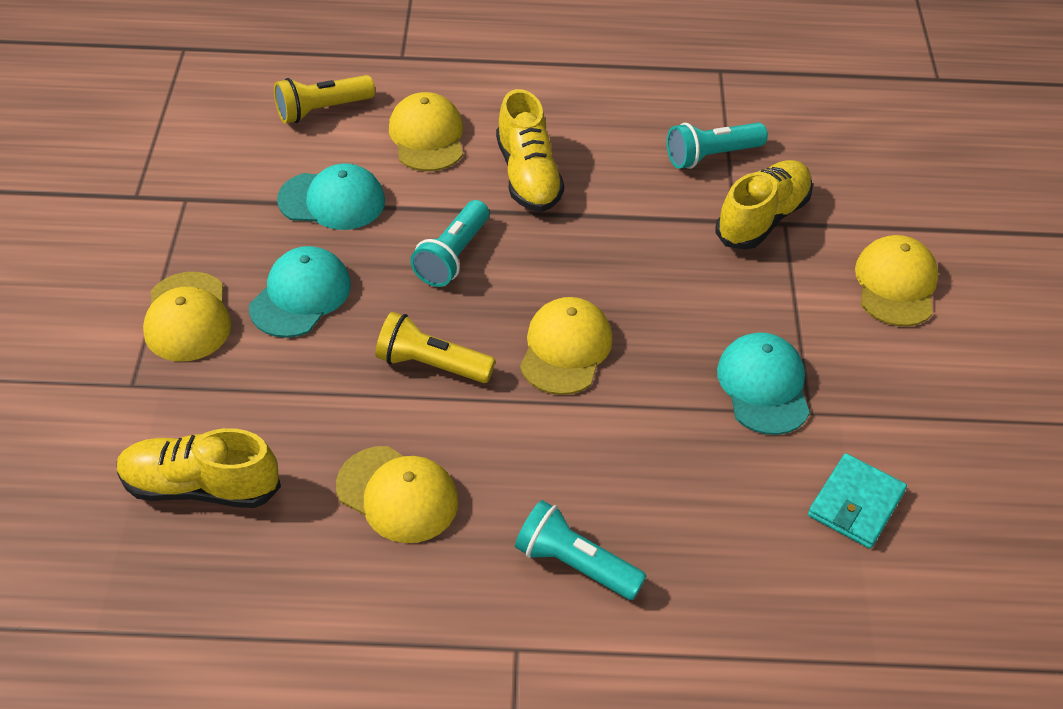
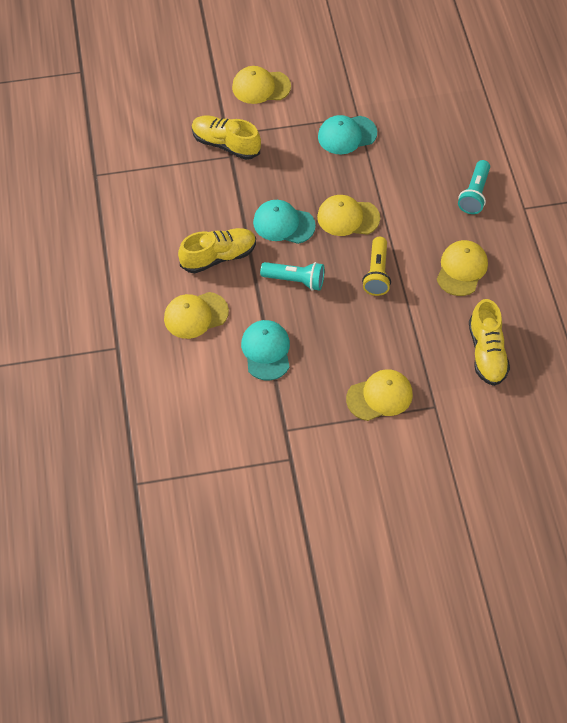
camera: 100 degrees left, 10 degrees up
turquoise cap [249,246,351,338] -> turquoise cap moved to [253,200,316,244]
yellow flashlight [274,75,375,123] -> none
turquoise flashlight [667,122,768,169] -> none
turquoise wallet [808,453,907,549] -> none

